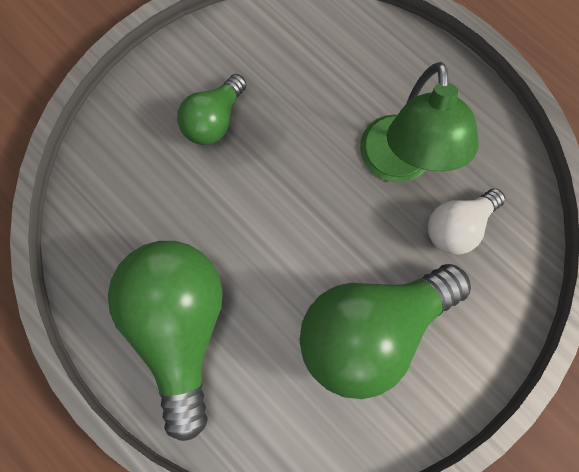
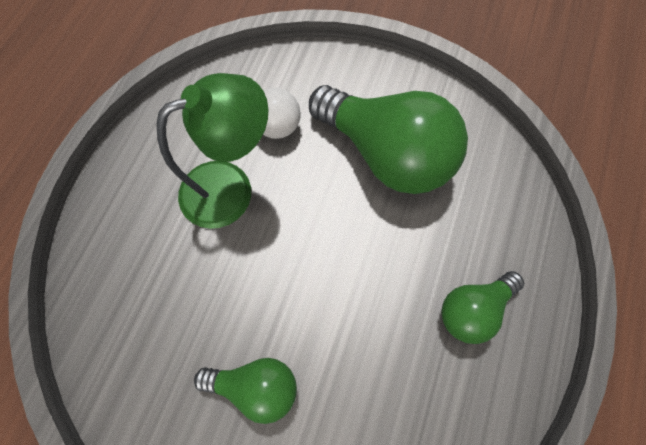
camera: 115 degrees left, 5 degrees down
green light bulb [108,241,223,441] -> green light bulb [441,271,524,344], size x0.54

